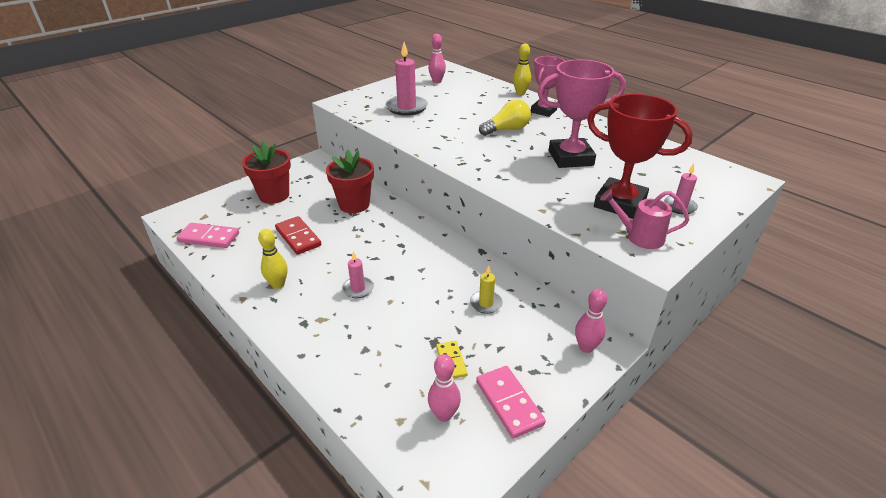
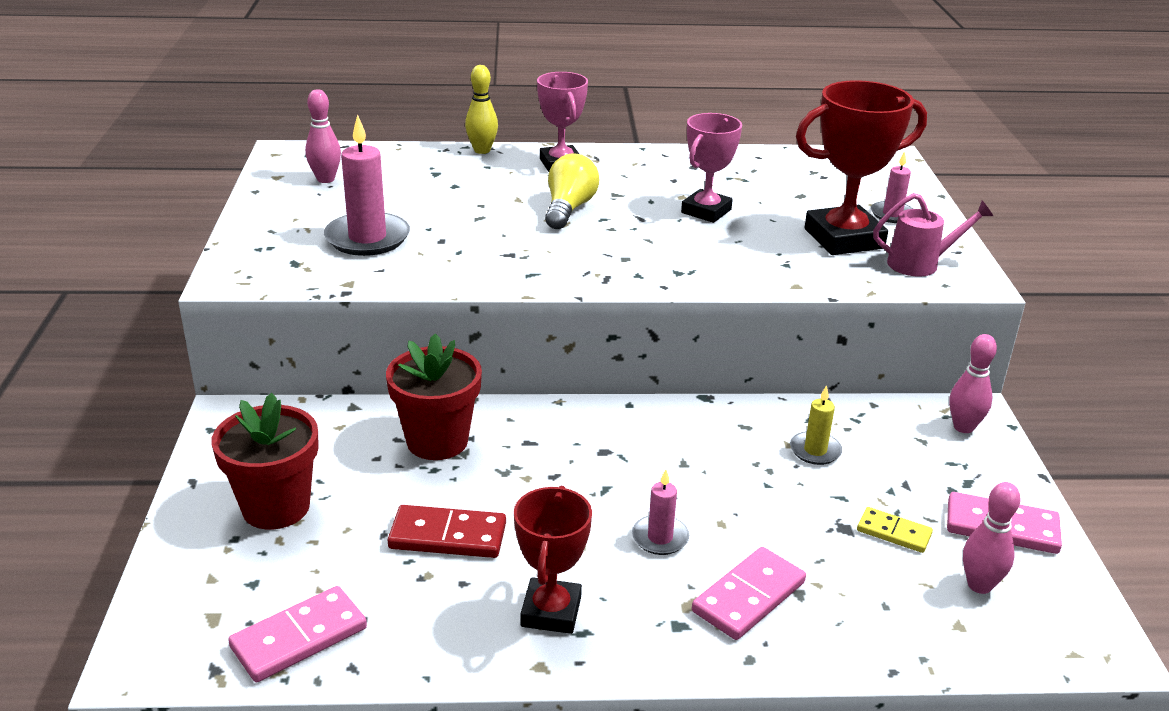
camera: 50 degrees left, 5 degrees down
yellow bowling pin [258,229,288,289] -> red trophy [514,486,592,634]
pink trophy [538,59,626,168] -> pink trophy [681,113,742,223], size x0.65
pink watering can [600,189,689,249] -> pink watering can turned 150 degrees counterclockwise [873,193,993,277]
none -> pink domino [692,547,806,640]

